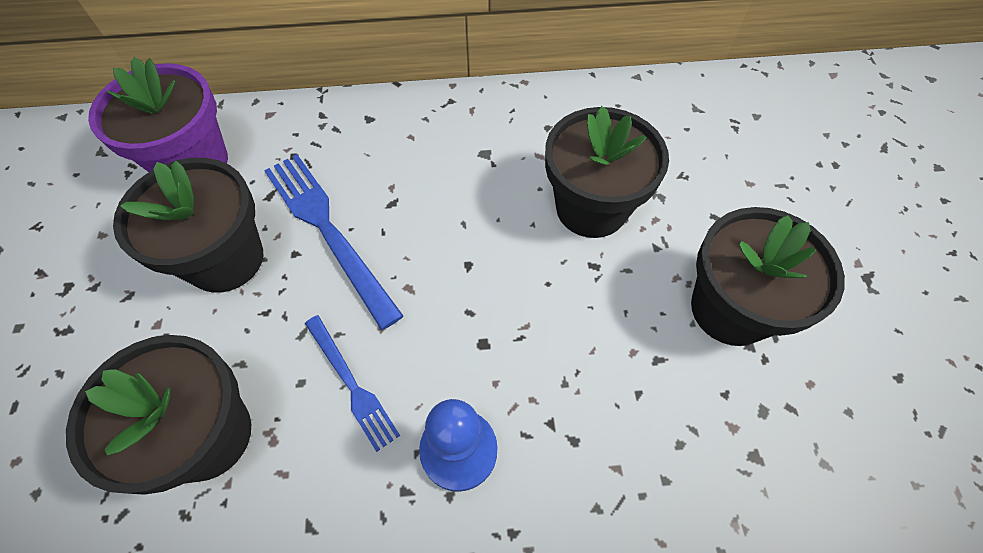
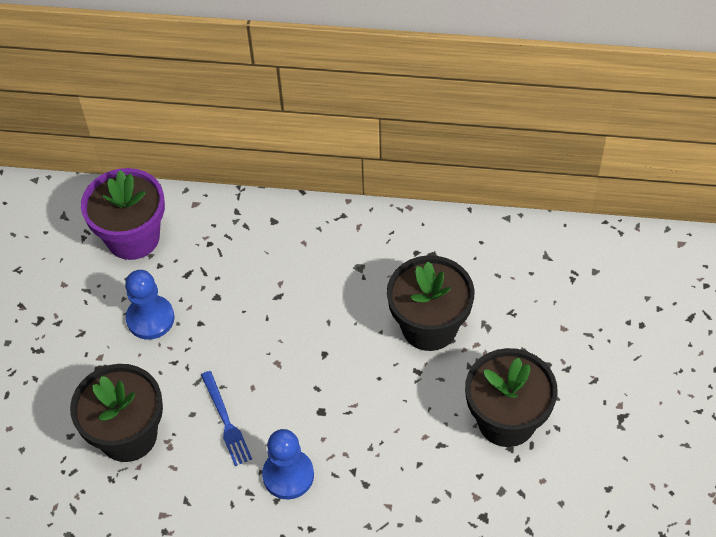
camera: 15 degrees right, 5 degrees down
black flower pot [113,158,263,293] -> blue pawn [125,270,175,340]
blue fork [264,154,403,330] -> none

